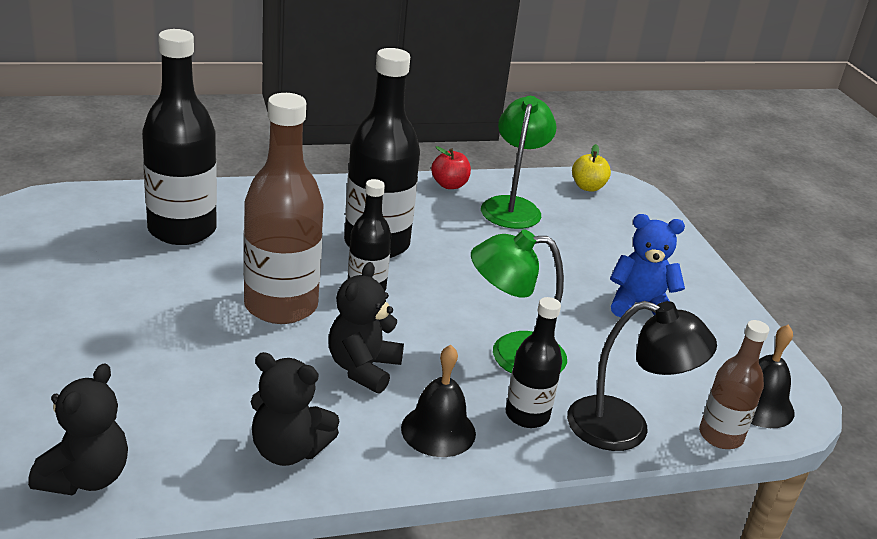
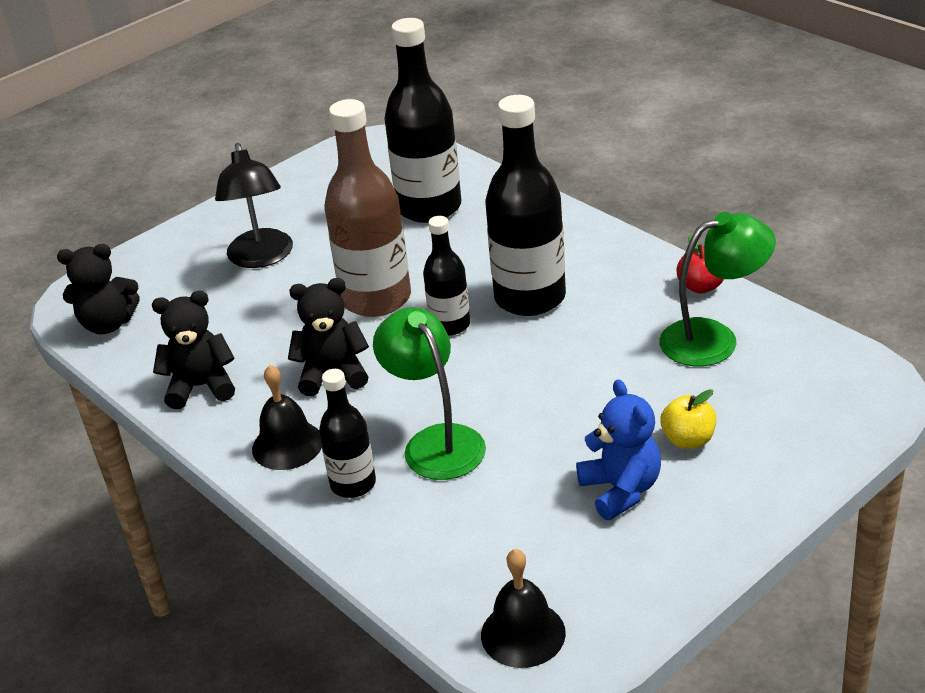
camera: 70 degrees right, 5 degrees up
black teddy bear [251,352,340,466] -> black teddy bear turned 90 degrees clockwise [152,291,235,409]
black lamp [567,301,717,451] -> black lamp moved to [215,143,293,268]
yellow apple [572,144,611,192] -> yellow apple moved to [660,389,716,449]
brown bottle [699,320,769,449] -> none

